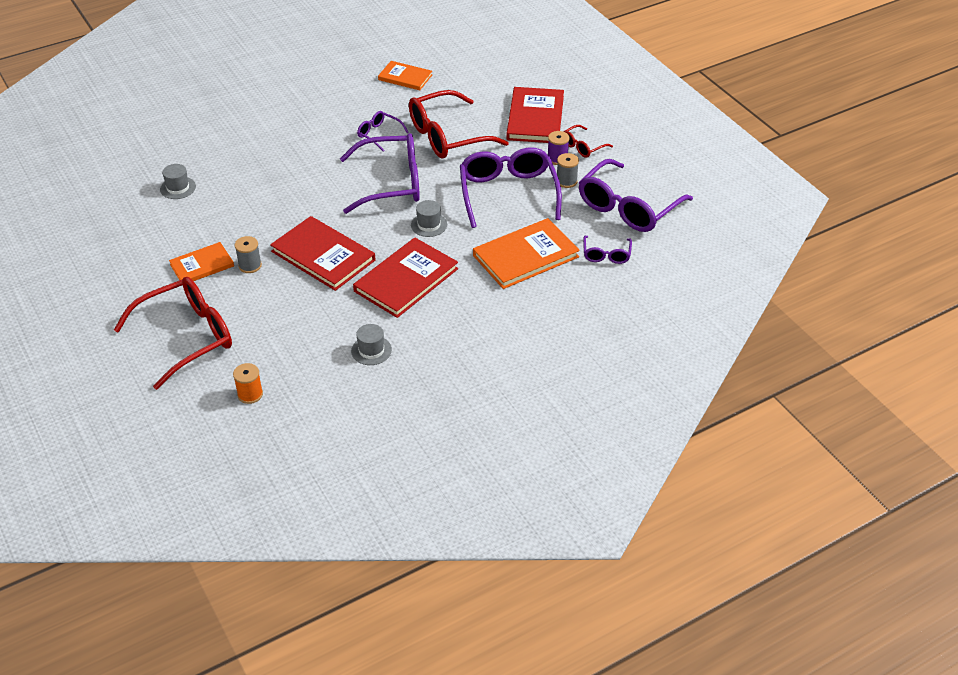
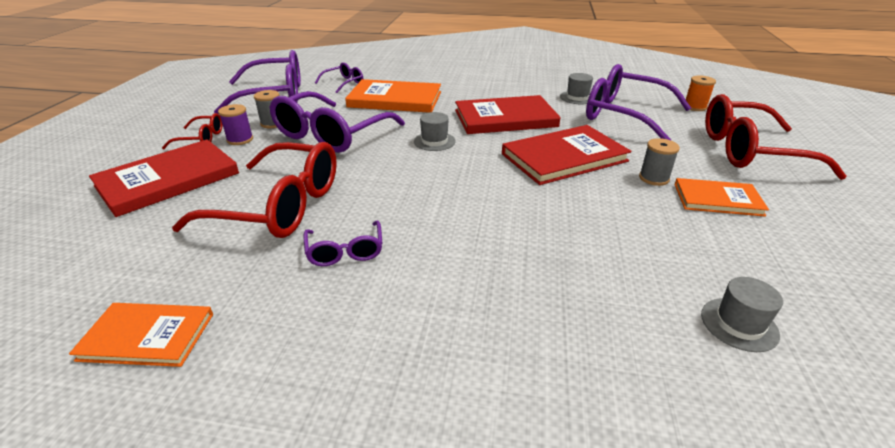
camera: 140 degrees left, 10 degrees down
red book [270,216,375,291] -> red book turned 75 degrees clockwise [502,125,632,185]
purple glasses [340,133,420,214] -> purple glasses moved to [586,64,691,140]
orange book [378,61,432,90] -> orange book turned 60 degrees counterclockwise [69,303,213,367]

